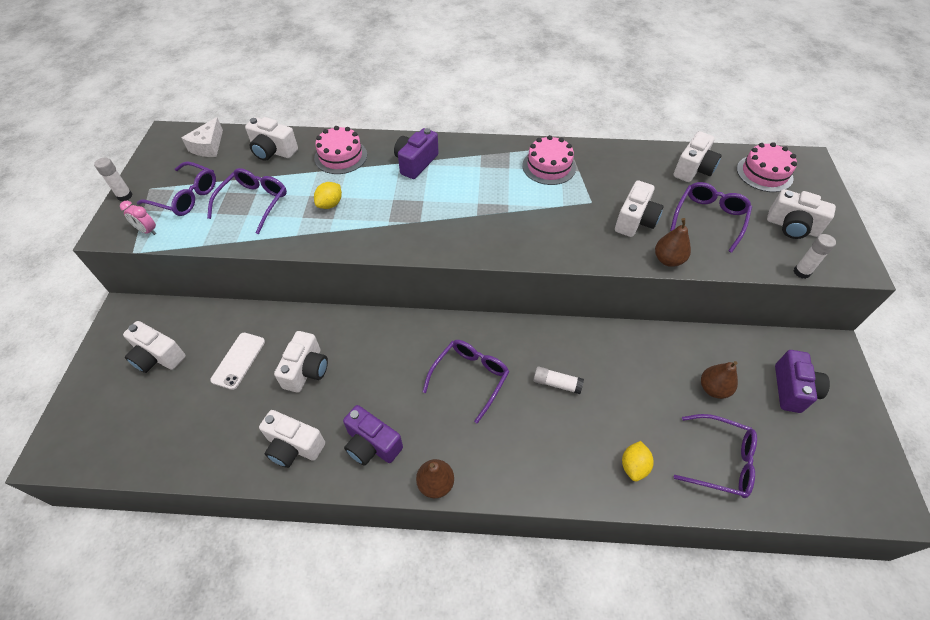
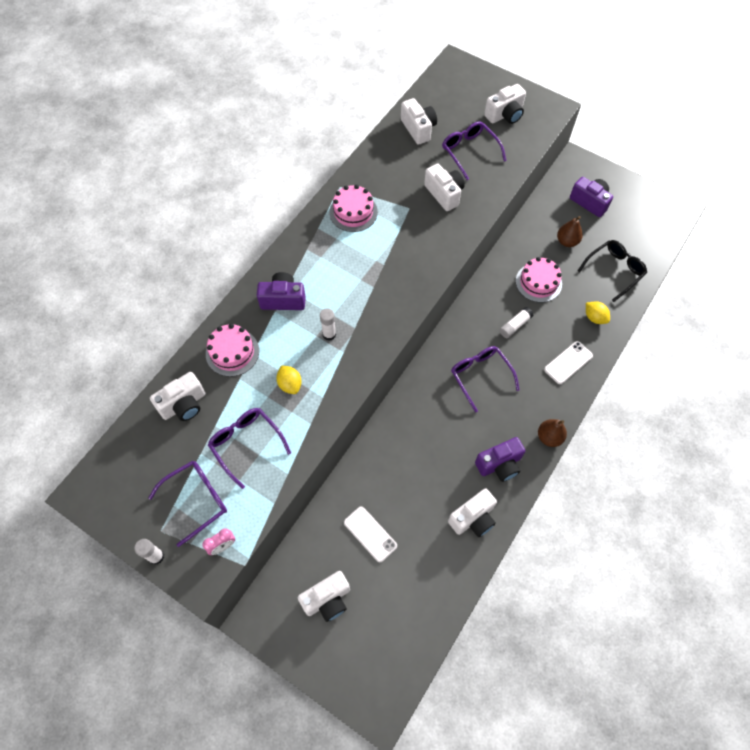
camera: 60 degrees left, 10 degrees up
white cheese [181,117,223,157] -> none
white camera [274,331,328,393] -> none
purple camera [394,128,439,179] -> purple camera turned 120 degrees clockwise [257,272,306,310]
brown pear [655,218,691,267] -> none
purple glasses [674,414,757,498] -> black glasses [578,240,647,302]
pink cake [737,142,797,192] -> pink cake moved to [516,257,562,303]
white glue stick [793,234,836,279] -> white glue stick moved to [320,308,336,341]
none -> white phone [544,341,593,384]

